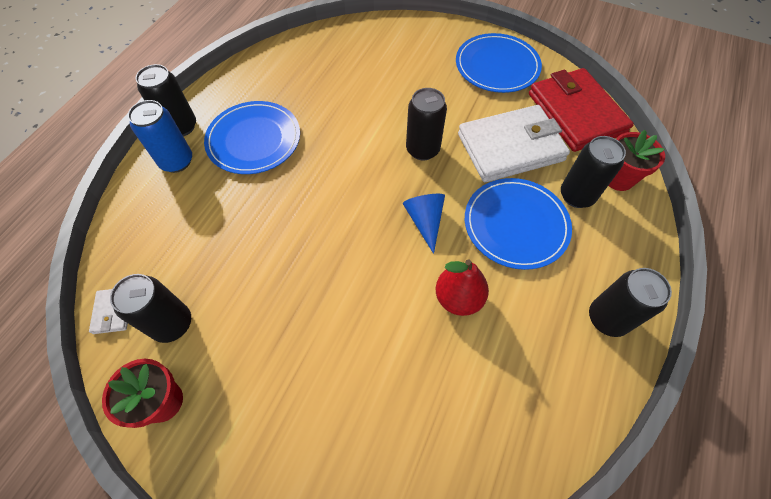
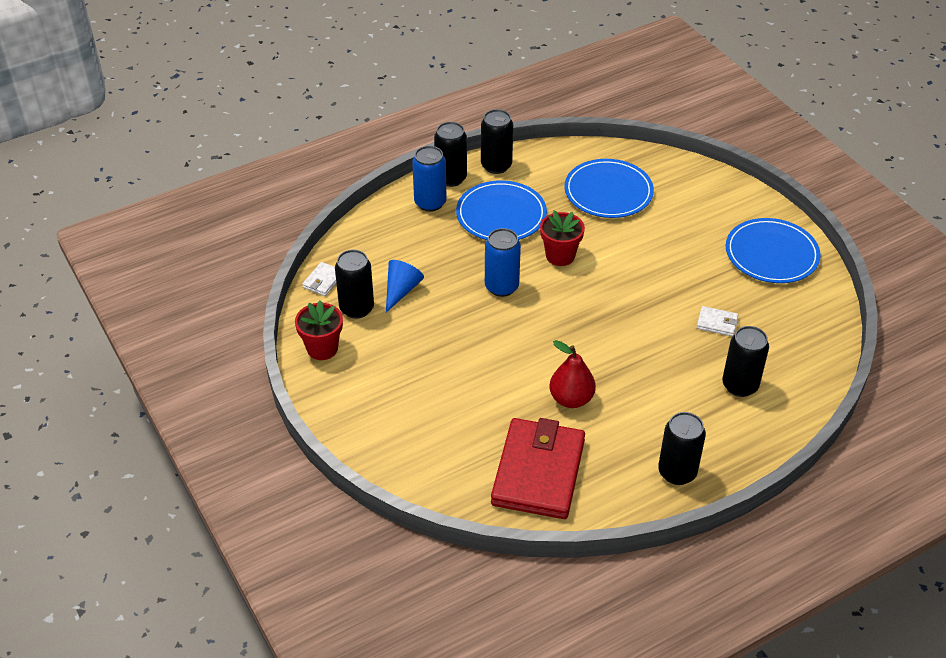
camera: 35 degrees right, 15 degrees down
blue cone [403,194,445,254] -> blue cone moved to [386,260,424,313]
black can [406,88,447,160] -> black can moved to [481,109,513,174]
white wallet [458,105,570,182] -> white wallet [696,306,738,336], size x0.40
blue plate [465,178,572,270] -> blue plate moved to [564,159,654,218]
red wallet [529,68,634,152] -> red wallet moved to [491,418,585,519]
red flower pot [608,130,665,191] -> red flower pot moved to [540,211,585,266]
none -> blue can [485,228,521,297]

